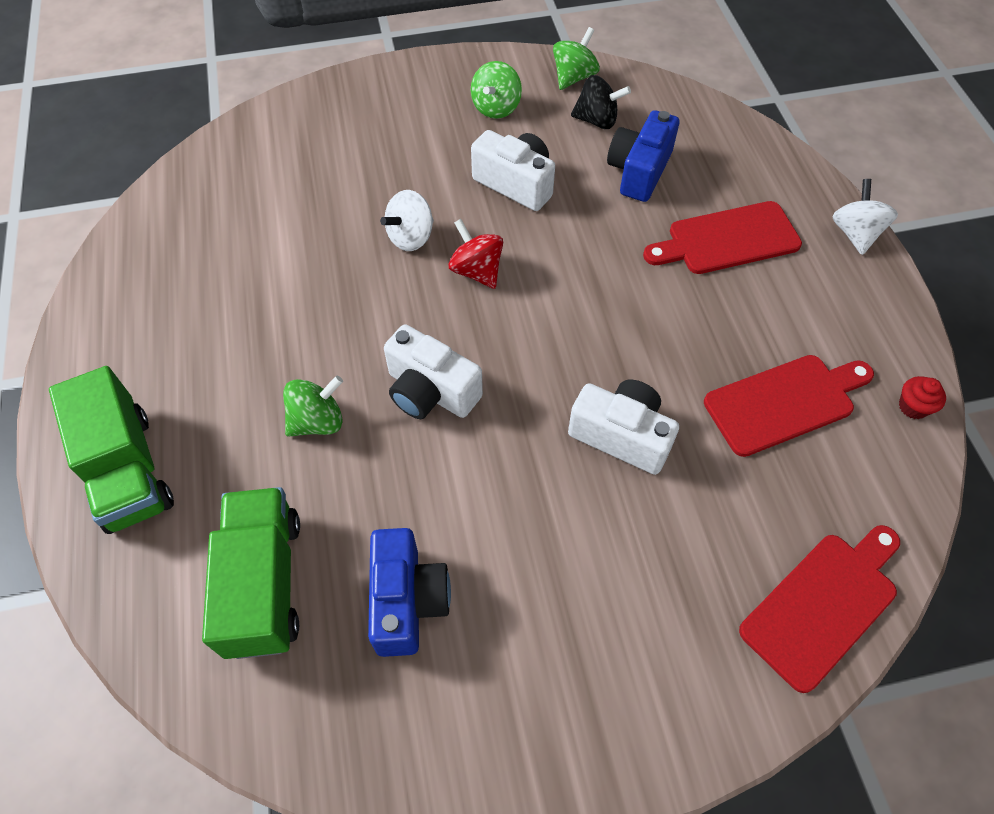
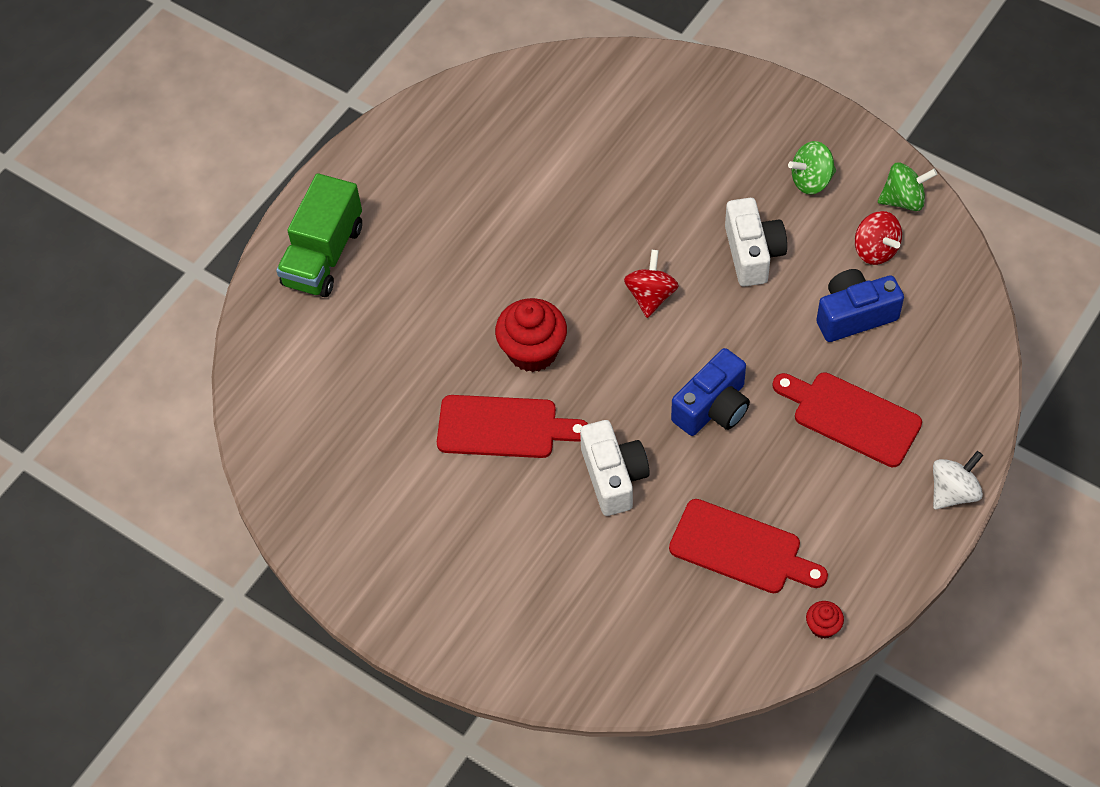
camera: 50 degrees right, 0 degrees up
green truck [202,487,300,659] -> none
green spinning top [283,375,343,437] -> none
blue camera [368,528,451,657] -> blue camera moved to [671,348,750,436]
white spinning top [380,190,434,251] -> none
white camera [384,324,483,419] -> red cupcake [495,298,567,372]
black spinning top [571,75,631,129] -> red spinning top [855,211,902,265]
red cutting board [739,525,900,693] -> red cutting board moved to [437,395,588,458]

